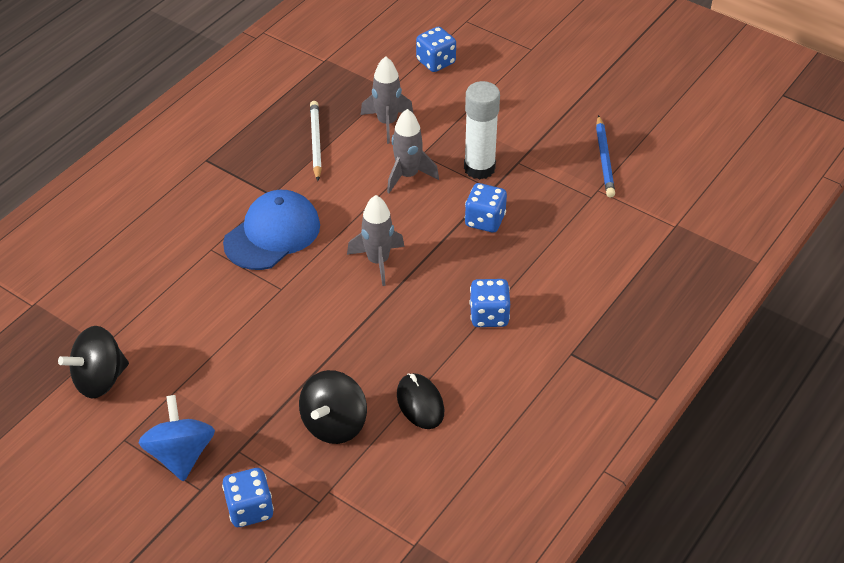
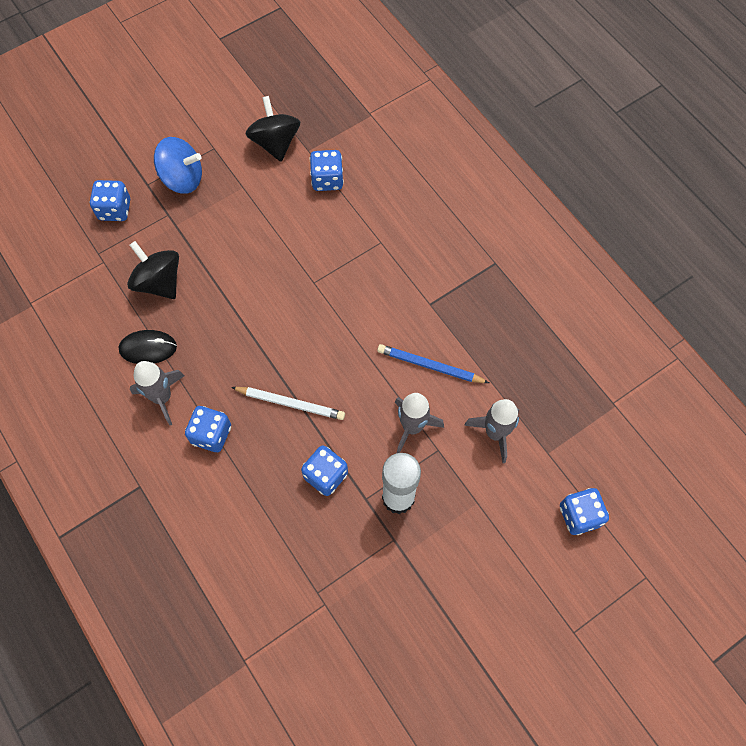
camera: 110 degrees right, 20 degrees up
blue cap [223,190,320,270] -> none
white pencil [310,101,322,181] -> white pencil moved to [231,387,345,420]
grey rocket [347,195,404,286] -> grey rocket moved to [130,361,185,425]
blue pencil [596,115,615,198] -> blue pencil moved to [377,344,489,383]
none -> blue dice [310,150,344,191]

